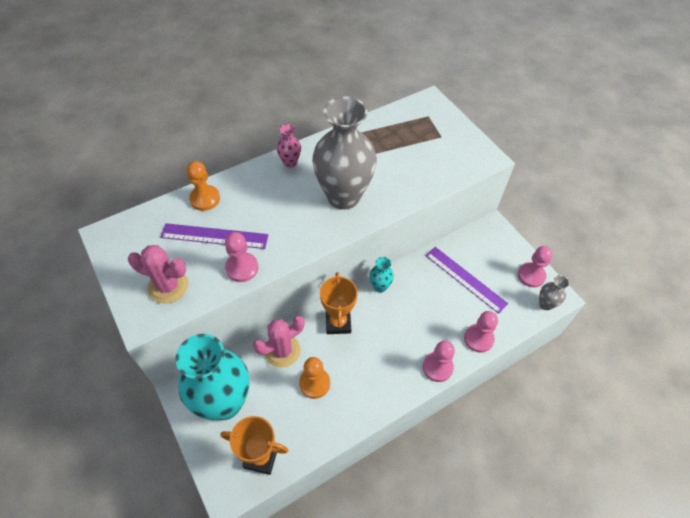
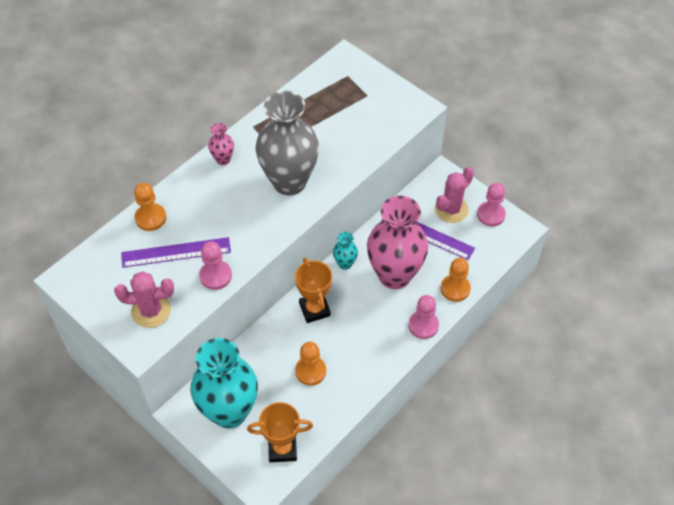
camera: 15 degrees left, 0 degrees up
pink cactus [253,316,305,368] -> pink cactus moved to [435,167,474,223]
pink pawn [464,311,498,353] -> orange pawn [441,258,471,302]
grey vase [539,275,570,310] -> none
none -> pink vase [367,196,428,289]

